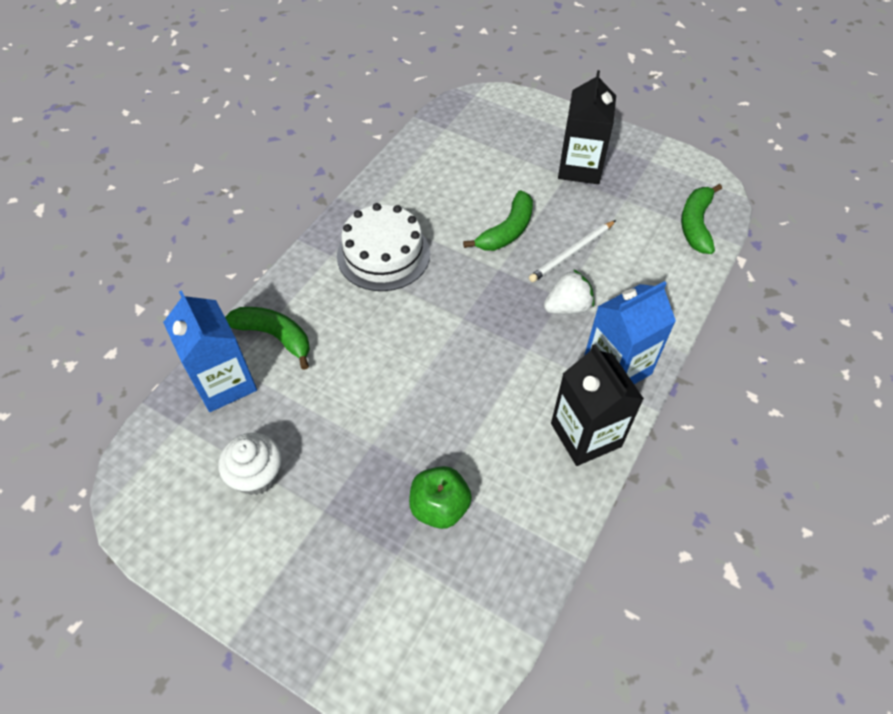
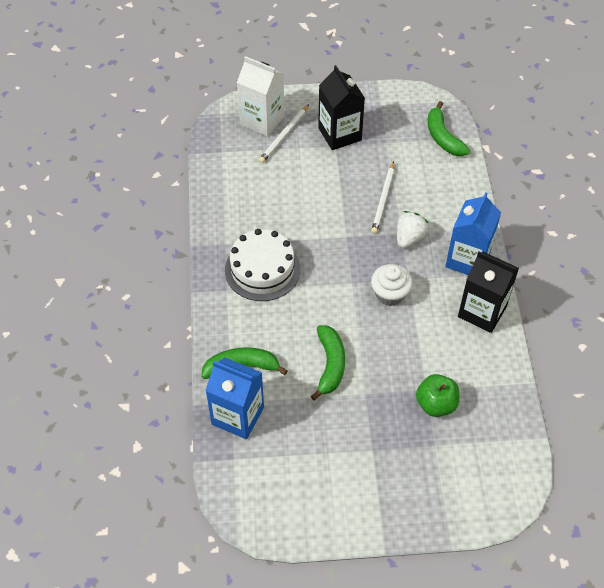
camera: 35 degrees left, 0 degrees up
white cupcake [218,433,281,495] -> white cupcake moved to [371,264,413,306]
green banana [463,190,533,251] -> green banana moved to [311,325,345,400]
none -> white carton [237,56,284,137]
none -> white pencil [259,104,309,163]

